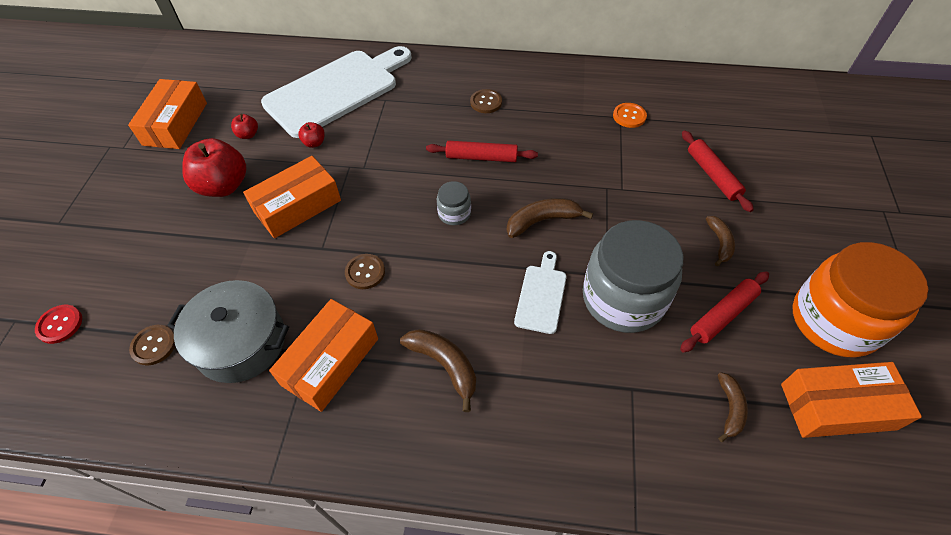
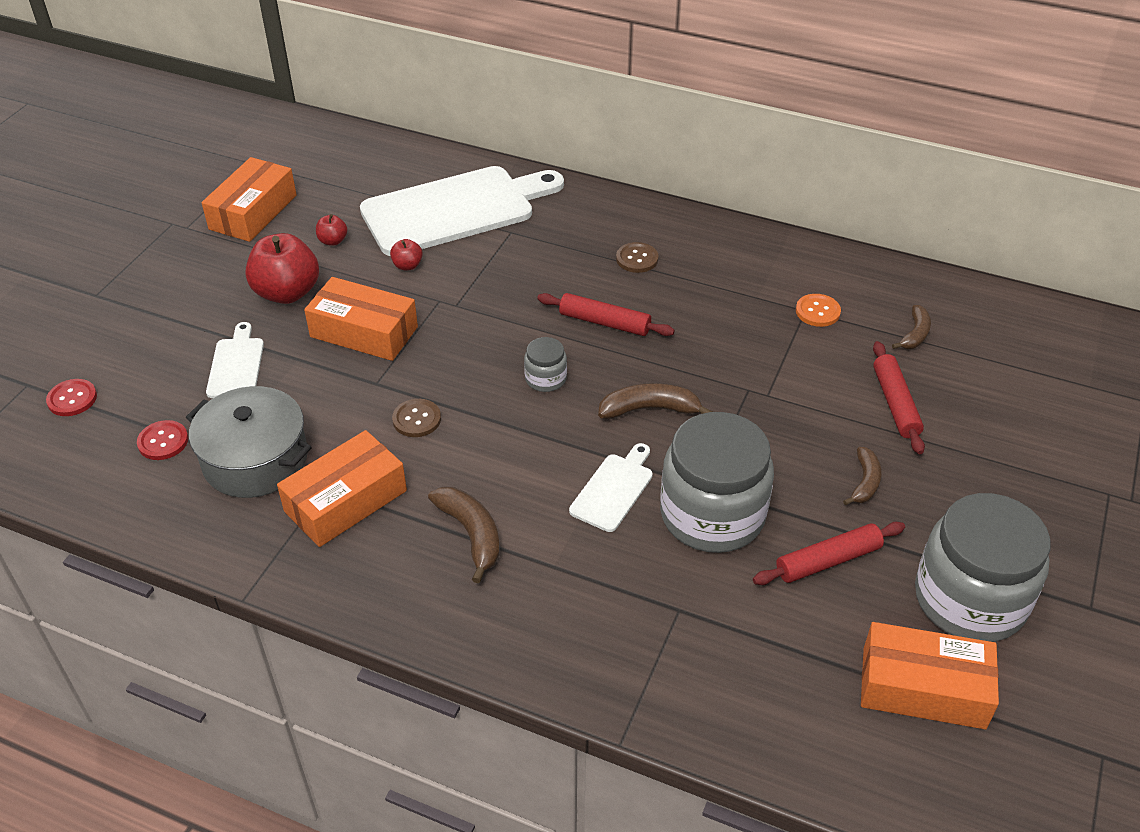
camera: 15 degrees right, 10 degrees down
brown button [129,325,175,365] -> red button [137,420,188,460]
orange box [243,156,341,238] -> orange box turned 45 degrees clockwise [304,277,418,361]
brown banana [718,372,748,442] -> brown banana moved to [892,305,931,349]
orange jar [793,242,928,358] -> grey jar [915,493,1051,642]
none -> white cutting board [206,322,264,398]

